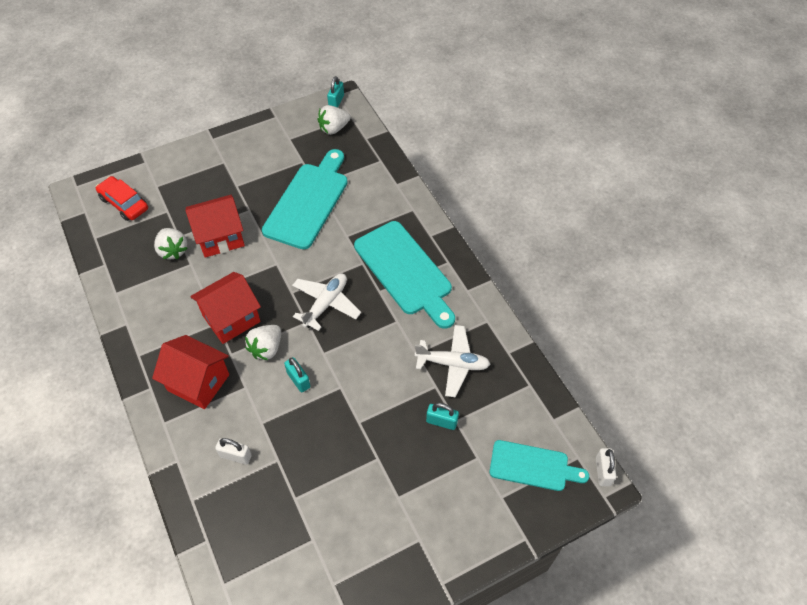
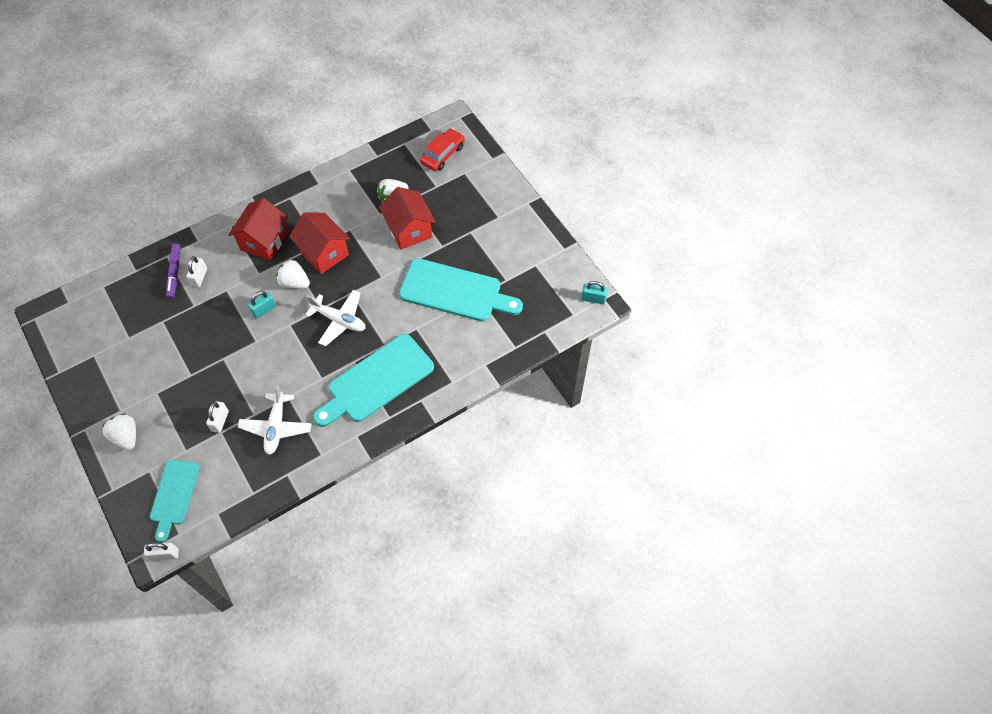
camera: 85 degrees right, 5 degrees up
white strawberry [317,105,350,135] -> white strawberry moved to [102,414,136,450]
turquoise padlock [426,403,459,430] -> white padlock [206,401,229,433]
none -> purple marker [166,243,181,299]

